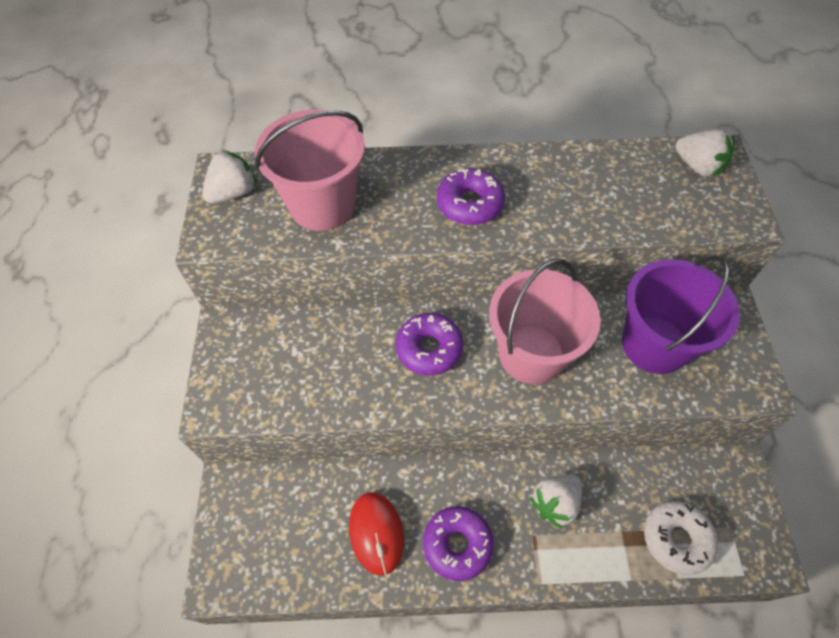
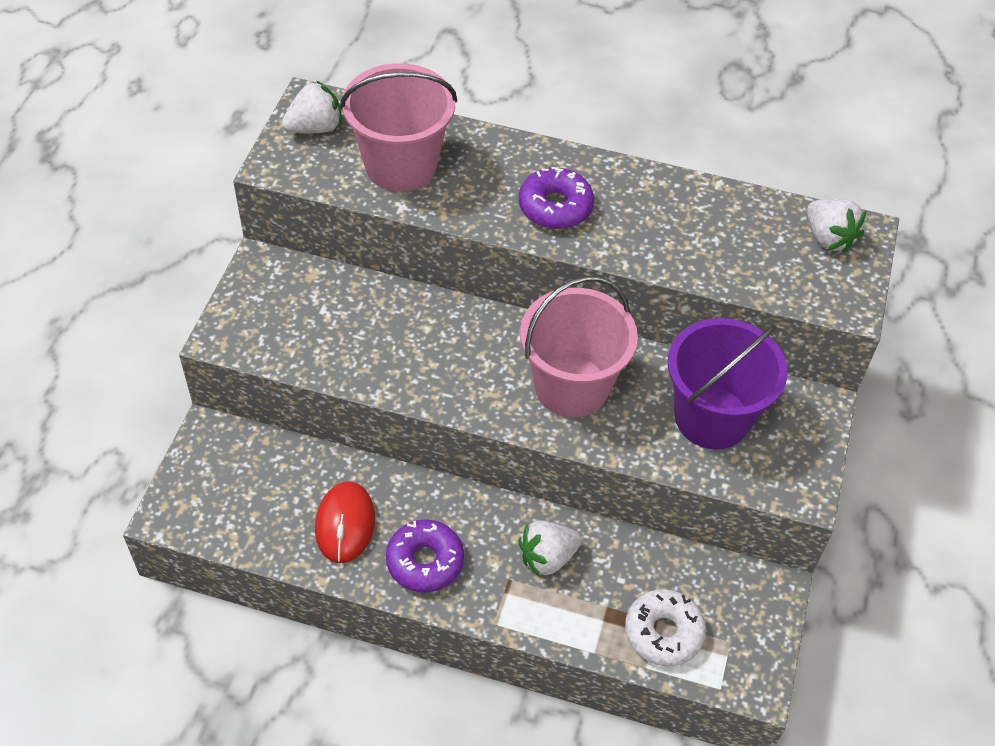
camera: 15 degrees right, 5 degrees down
purple donut [396,313,463,375] -> none

